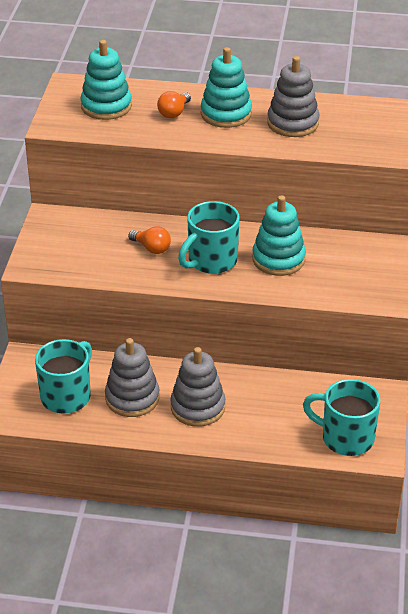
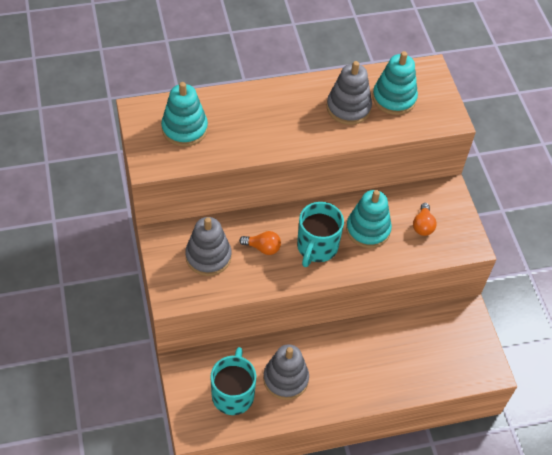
camera: 25 degrees left, 15 degrees up
orange light bulb [157,91,191,118] -> orange light bulb moved to [413,203,437,236]
grey stacking toy [170,347,225,427] -> grey stacking toy moved to [185,217,232,276]
turquoise stacking toy [201,47,252,128] -> turquoise stacking toy moved to [372,51,418,115]
turquoise mug [303,379,380,456] -> none

